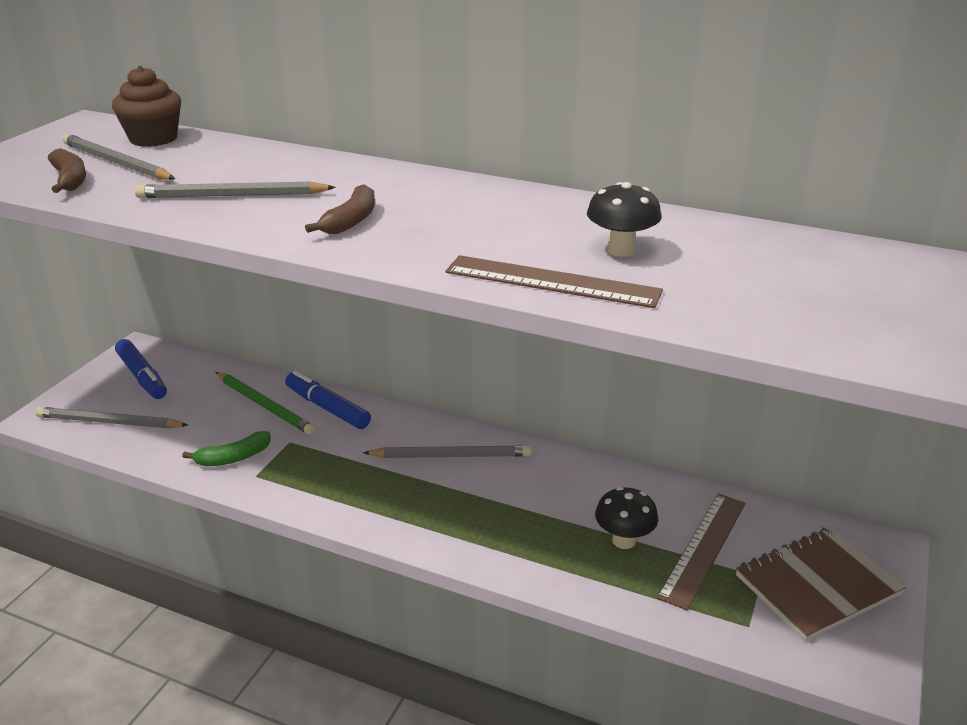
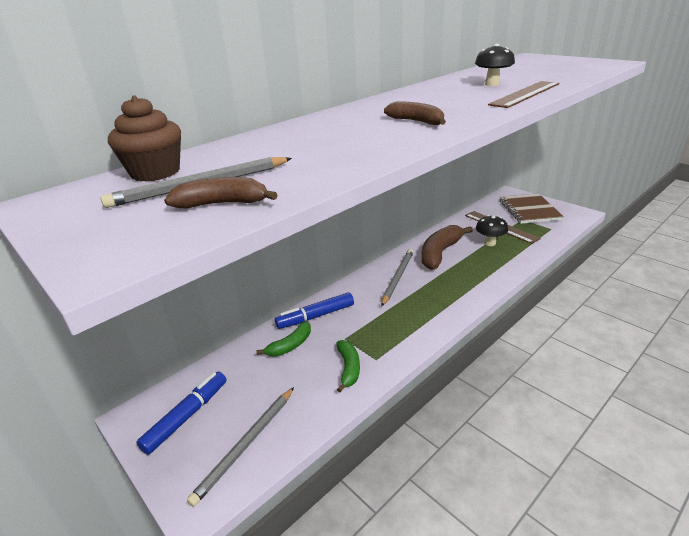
camera: 65 degrees left, 0 degrees up
blue marker [115,339,167,399] -> blue marker turned 45 degrees counterclockwise [136,371,226,455]
grey pencil [135,182,336,198] -> none
green pencil [215,372,316,435] -> green banana [256,321,311,357]
none -> brown banana [421,225,473,270]

